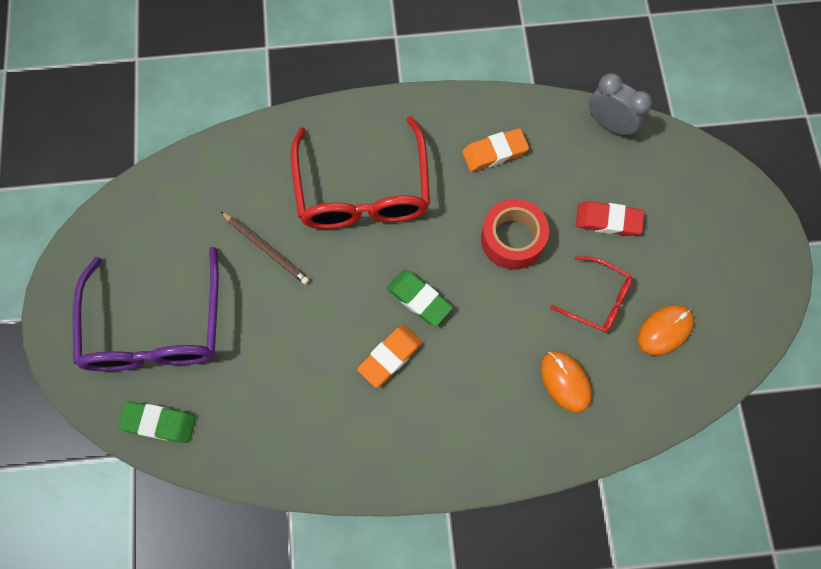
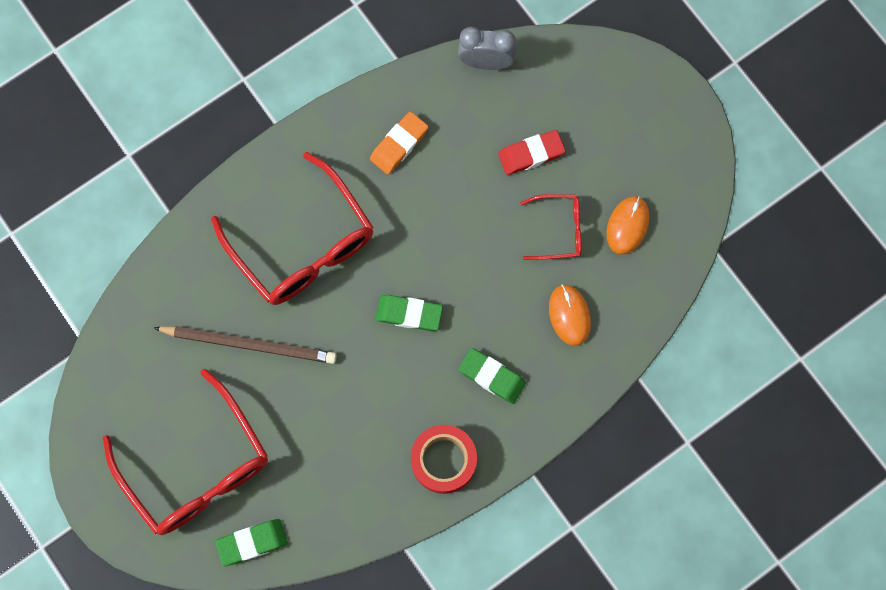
camera: 30 degrees left, 5 degrees up
purple glasses [73,247,219,371] -> red glasses [103,369,268,535]
brown pencil [221,211,309,285] -> brown pencil [154,326,337,364], size x1.56
orange eraser [357,325,423,388] -> none
red tape [481,199,549,270] -> red tape moved to [411,425,477,494]
orange mouse [541,351,592,413] -> orange mouse turned 45 degrees clockwise [549,284,591,346]
none -> green eraser [459,348,526,404]

